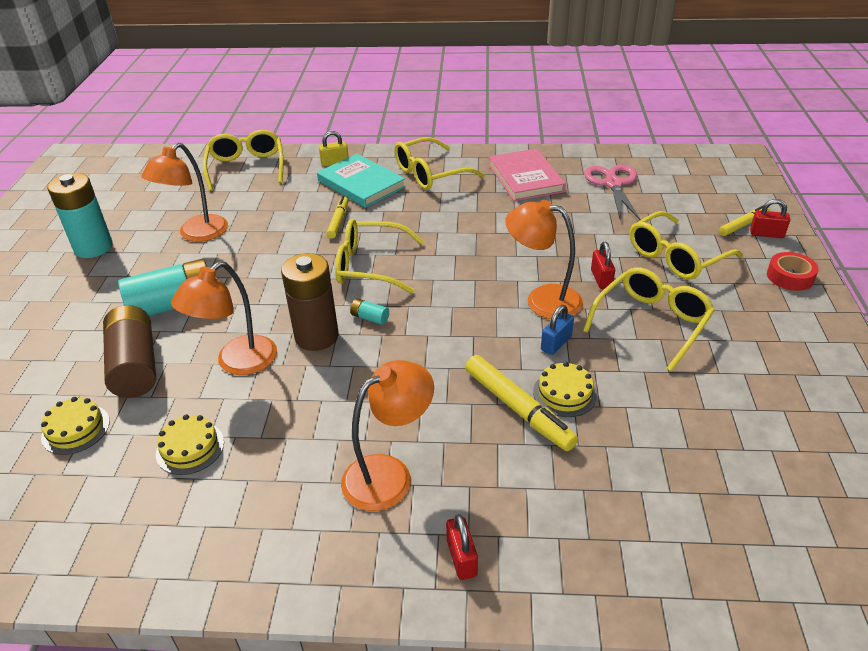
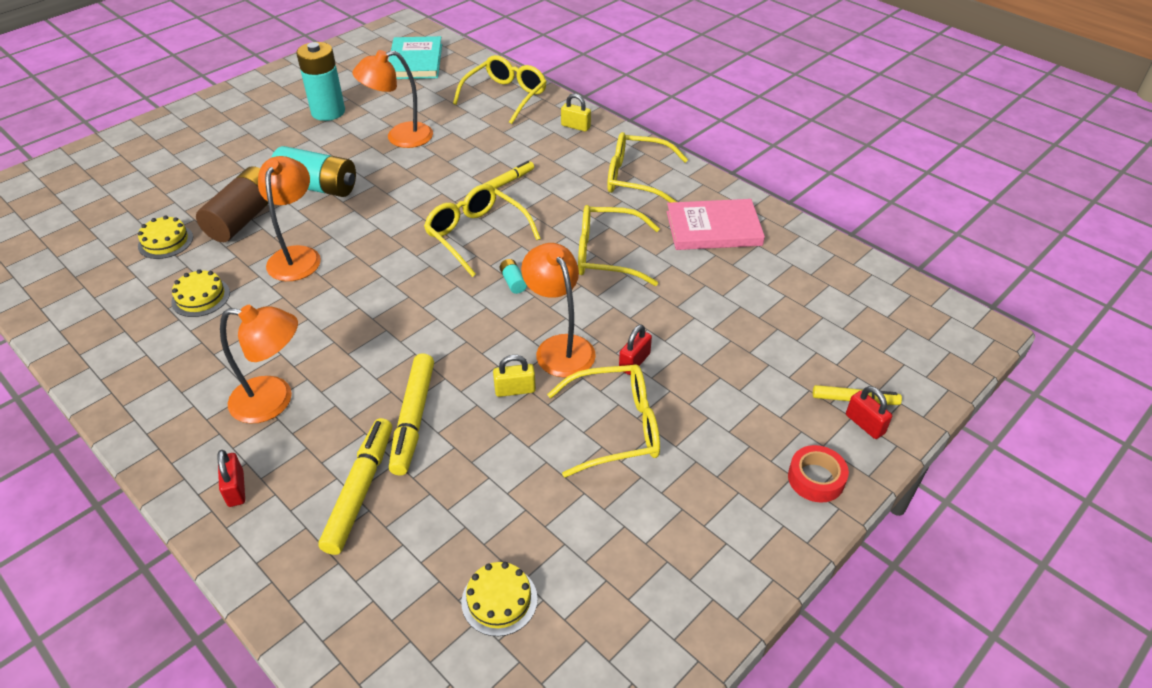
camera: 40 degrees right, 5 degrees up
orange lamp [171,261,277,375] -> orange lamp turned 105 degrees clockwise [258,156,321,281]
brown battery [281,253,339,351] -> none
turquoise book [317,154,406,208] -> turquoise book moved to [389,36,442,79]
turquoise battery [350,299,389,325] -> turquoise battery moved to [500,259,527,294]
red padlock [446,514,478,580] -> red padlock turned 45 degrees counterclockwise [217,450,245,507]
pink book [489,148,566,201] -> pink book turned 60 degrees clockwise [667,199,765,250]
yellow cake [533,362,597,417] -> yellow cake moved to [461,562,537,636]
blue padlock [541,305,574,355] -> yellow padlock [493,355,536,397]
pink scissors [584,164,641,220] -> none
yellow glasses [630,211,743,280] -> yellow glasses moved to [578,205,660,286]
none -> yellow marker [318,418,392,555]

